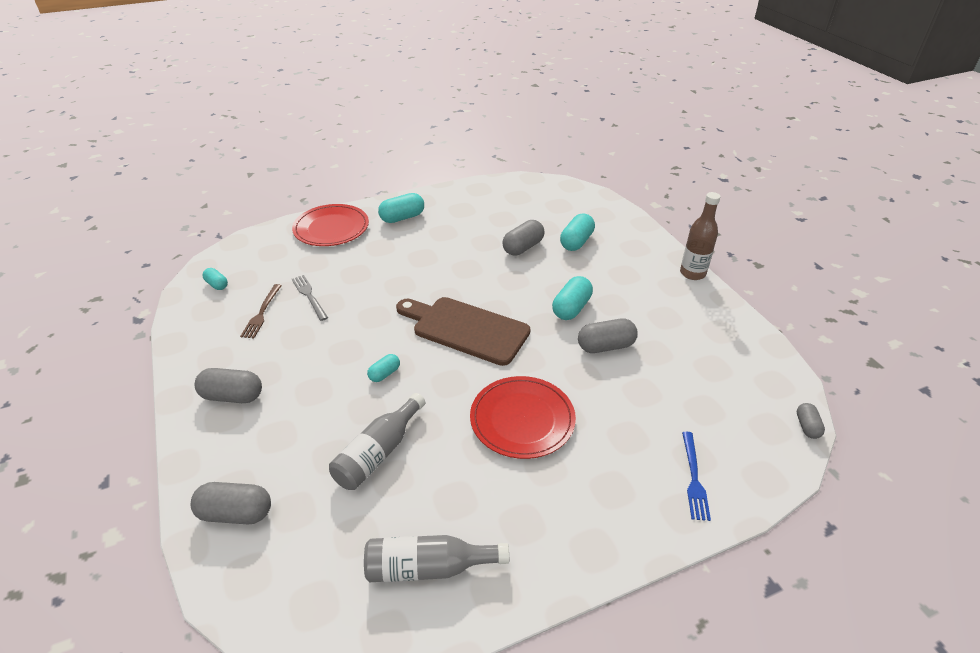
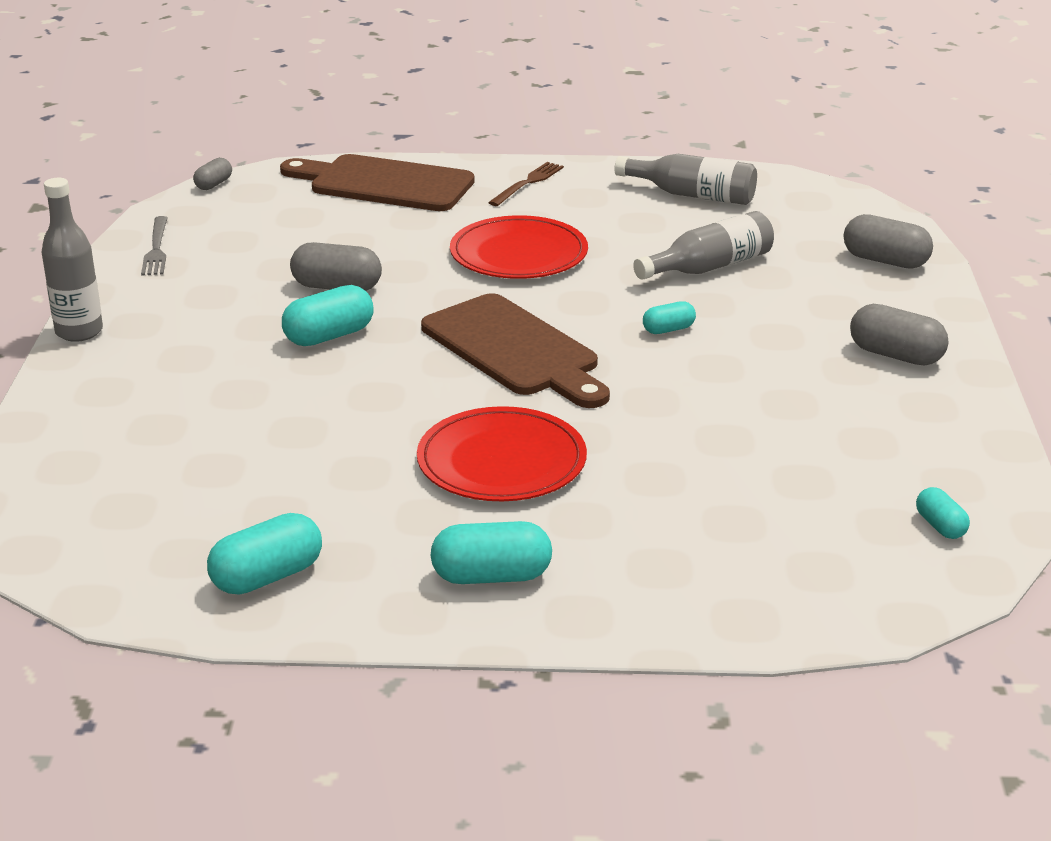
camera: 155 degrees left, 10 degrees down
brown fork [240,284,282,338] -> brown fork moved to [488,162,564,206]
red plate [292,204,369,246] -> red plate moved to [417,406,587,501]
grey fork [292,275,328,321] -> grey fork moved to [141,216,168,275]
grey capsule [503,220,545,255] -> none
turquoise capsule [560,213,595,251] -> turquoise capsule moved to [207,513,322,595]
brown bottle [680,192,720,280] -> grey bottle [42,178,103,342]
blue fork [682,432,711,521] -> brown cutting board [280,154,475,211]

